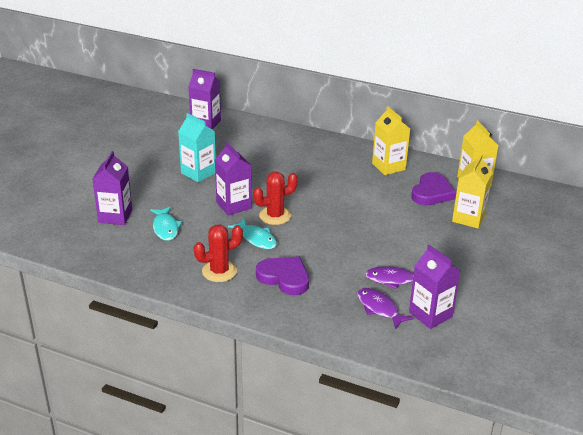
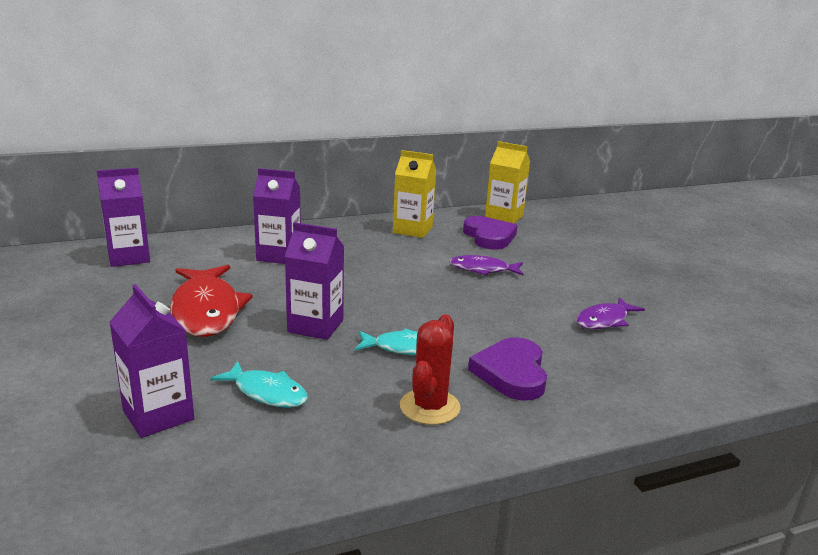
camera: 45 degrees left, 10 degrees down
turquoise carton [178,113,216,182] -> red fish [170,265,253,337]
red cactus [253,171,298,225] -> none
purple heart [256,257,309,295] -> purple heart turned 75 degrees counterclockwise [468,337,547,401]
purple fish [358,288,413,329] -> purple fish moved to [449,255,524,276]
purple carton [409,245,460,329] -> purple carton moved to [253,168,301,264]
yellow carton [452,154,493,228] -> none

